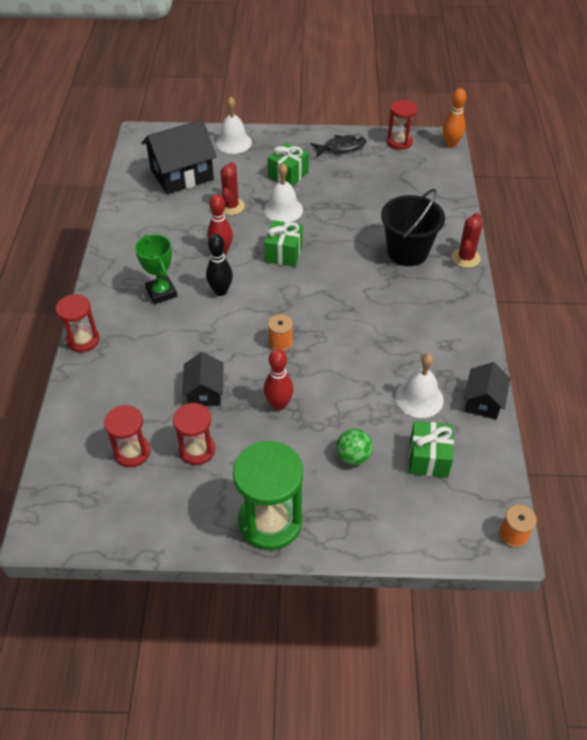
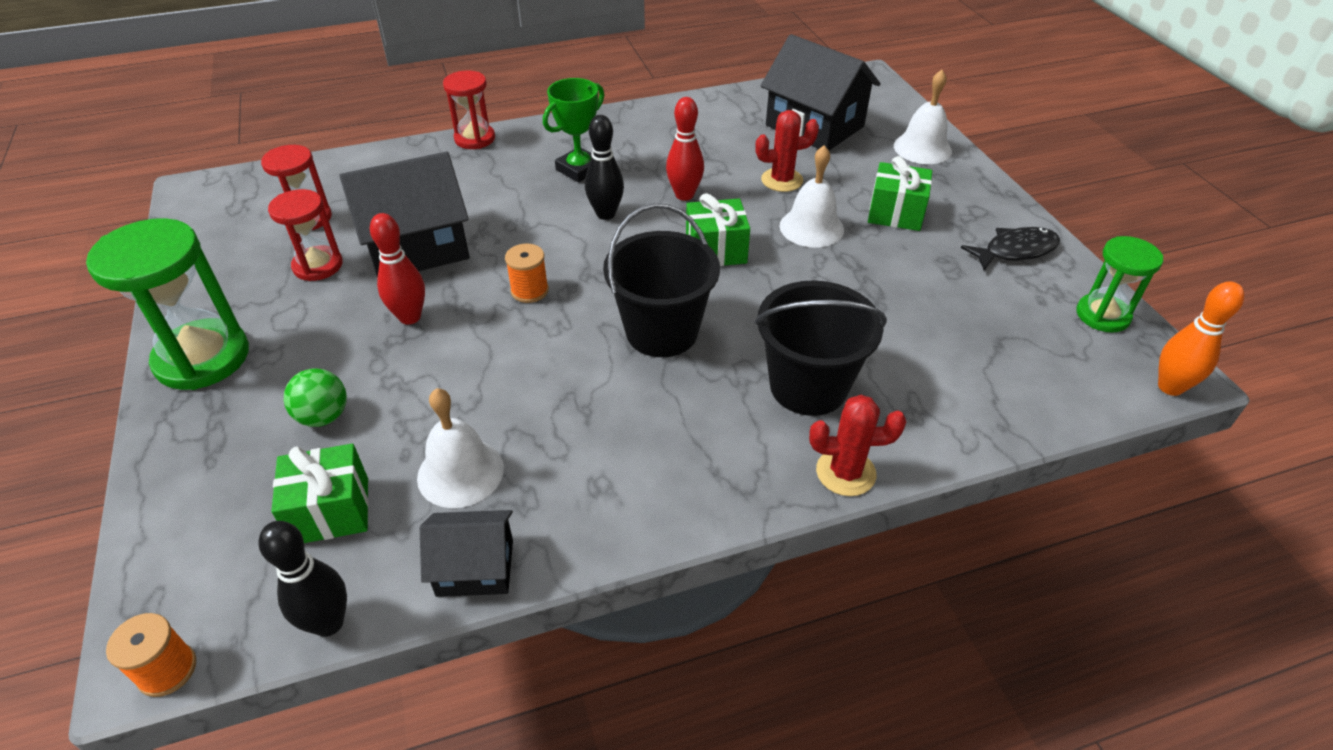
camera: 70 degrees right, 5 degrees down
black house [182,352,223,406] -> black house [339,152,470,278], size x1.79
black fish [311,135,366,157] -> black fish turned 75 degrees counterclockwise [961,227,1060,271]
red hourglass [387,100,417,150] -> green hourglass [1076,236,1163,333]
none -> black bowling pin [258,521,347,637]
none -> black bucket [603,203,720,357]

